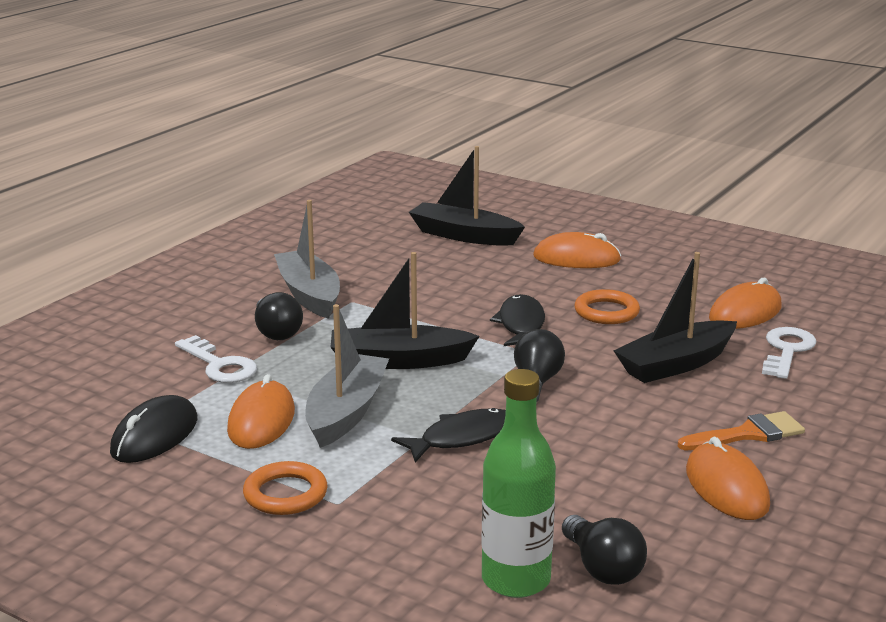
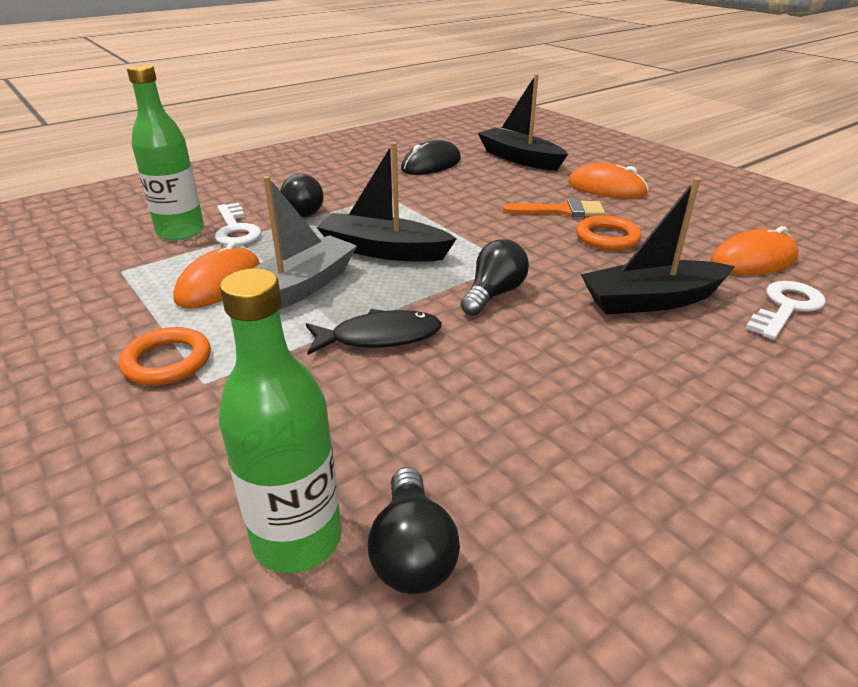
camera: 20 degrees right, 10 degrees up
black mouse [110,395,197,463] -> black mouse moved to [401,140,461,175]
grey boat [274,200,340,319] -> none
black fish [490,294,545,346] -> none
orange brush [678,411,805,451] -> orange brush moved to [503,199,605,217]
orange mouse [686,437,770,520] -> none
none -> green bottle [127,64,204,241]

